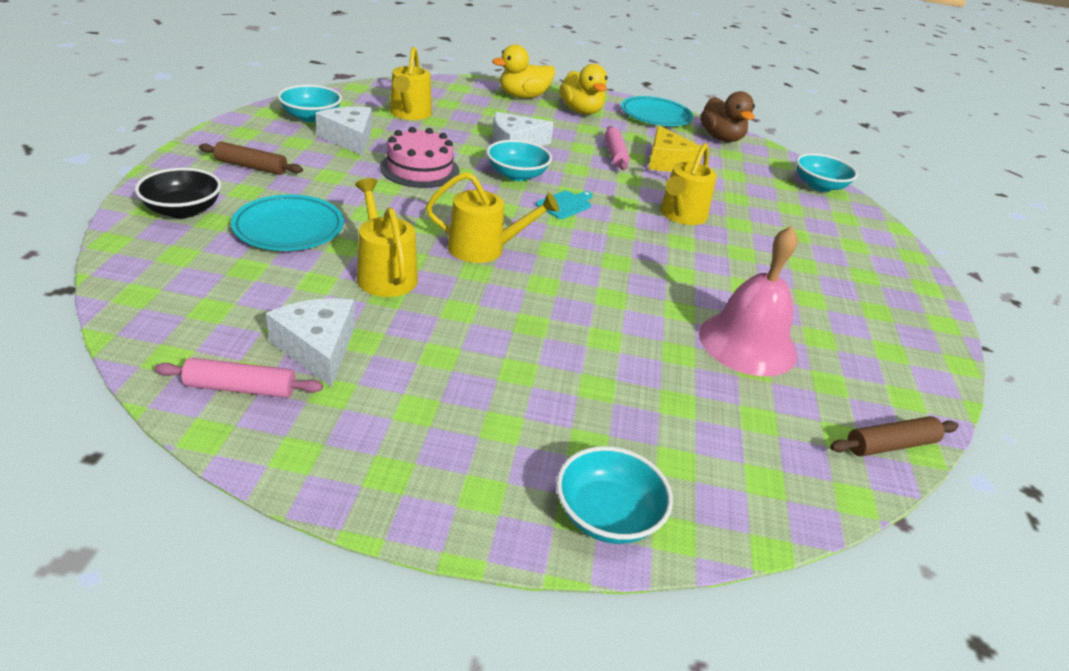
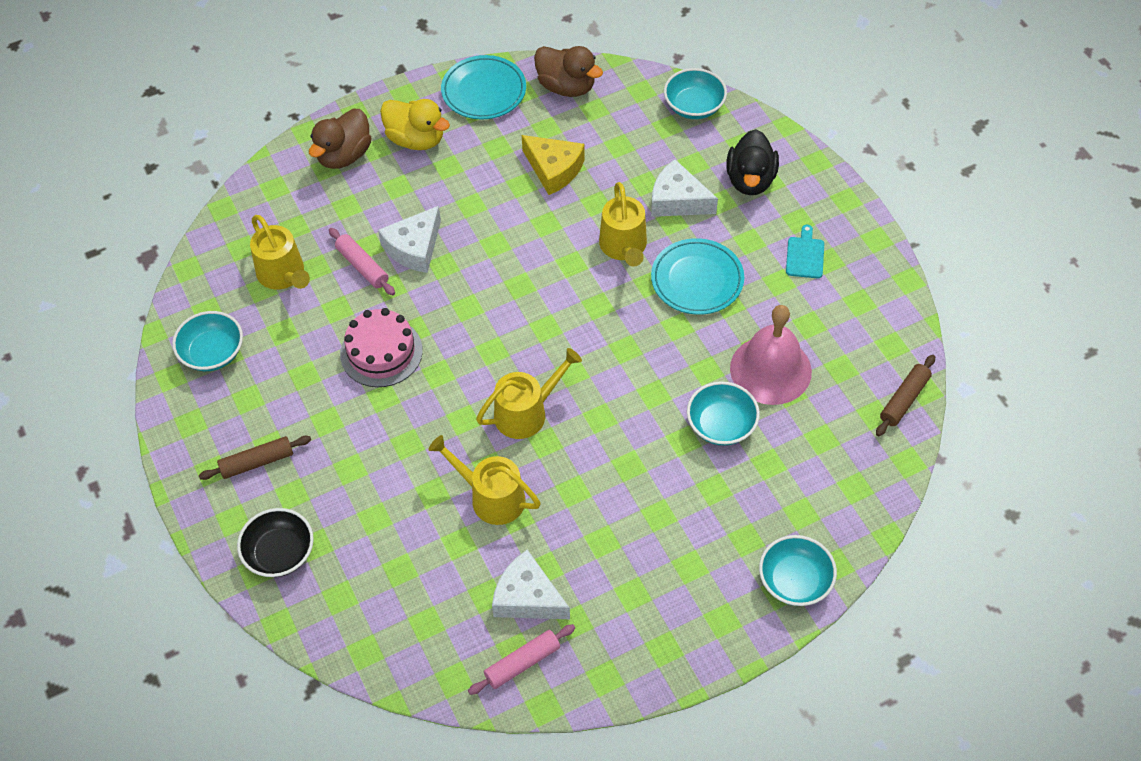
camera: 30 degrees left, 20 degrees up
turquoise plate [231,194,344,251] -> turquoise plate moved to [651,238,744,315]
white cheese [315,107,372,156] -> white cheese moved to [651,159,718,217]
turquoise bowl [486,140,552,181] -> turquoise bowl moved to [687,381,760,446]
yellow duck [492,45,555,98] -> brown duck [309,109,372,169]
turquoise cutting board [536,191,593,219] -> turquoise cutting board moved to [786,225,824,279]
pink rolling pin [604,126,630,170] -> pink rolling pin moved to [329,228,395,295]
none -> black duck [726,129,779,195]

